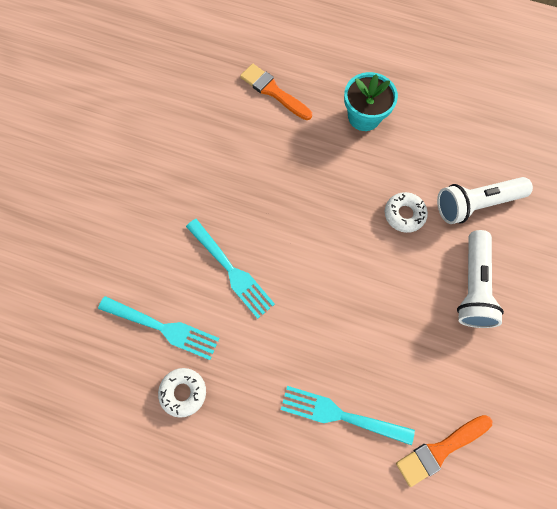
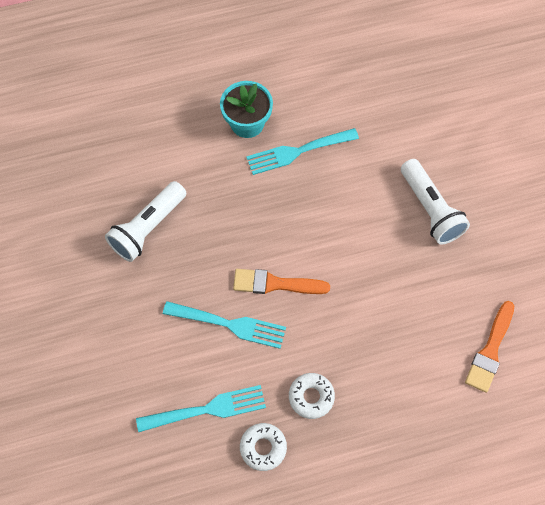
camera: 35 degrees left, 5 degrees down
orange brush [240,64,312,120] -> orange brush moved to [233,269,330,294]
turquoise fork [281,386,415,445] -> turquoise fork moved to [246,128,359,175]
white donut [385,192,428,233] -> white donut moved to [289,373,335,419]
white flashlight [437,177,533,224] -> white flashlight moved to [105,181,186,262]

